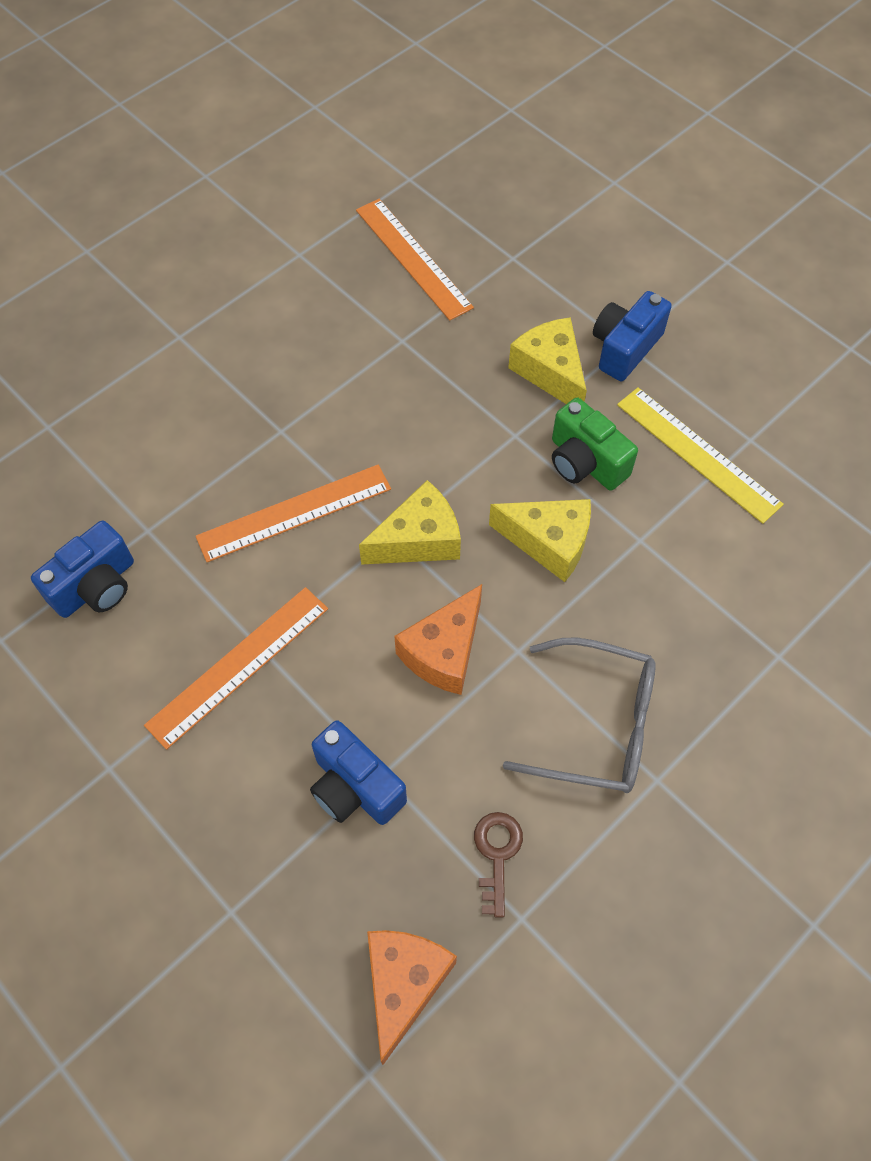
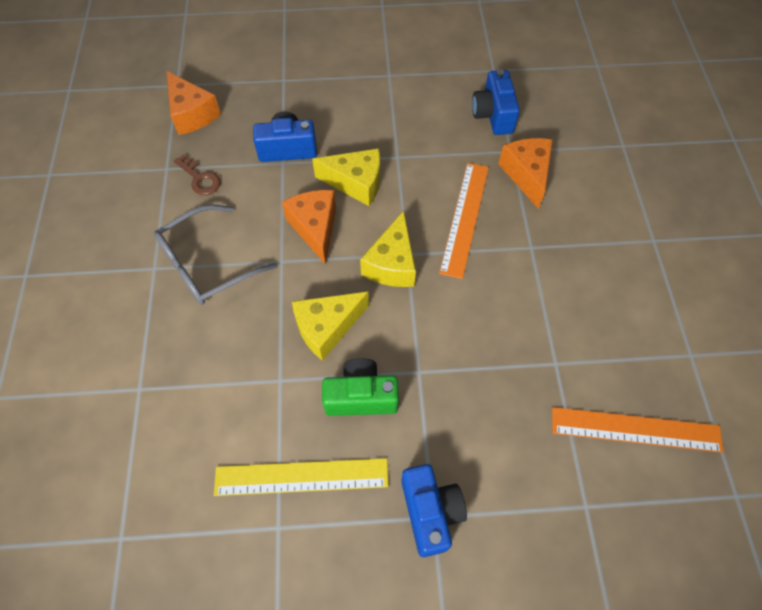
camera: 130 degrees right, 0 degrees up
orange ruler [144,587,328,750] -> none
yellow cheese [508,317,587,404] -> yellow cheese moved to [312,148,380,206]
none -> orange cheese [498,138,553,209]

